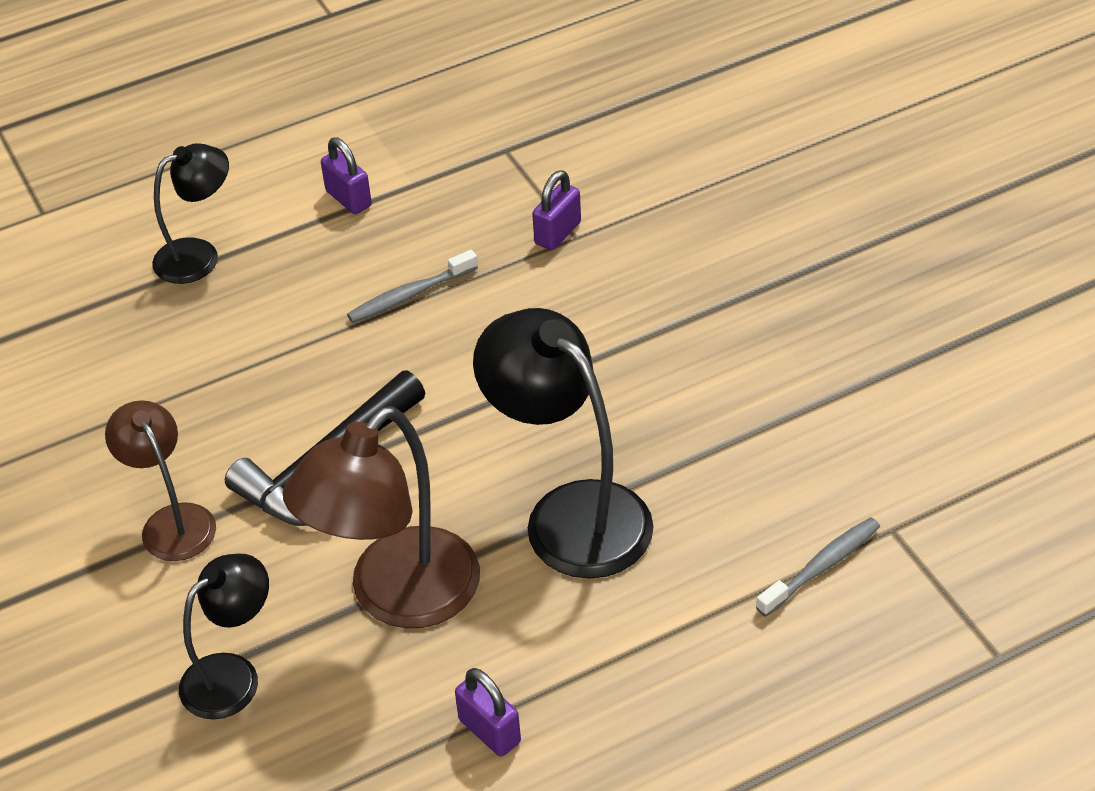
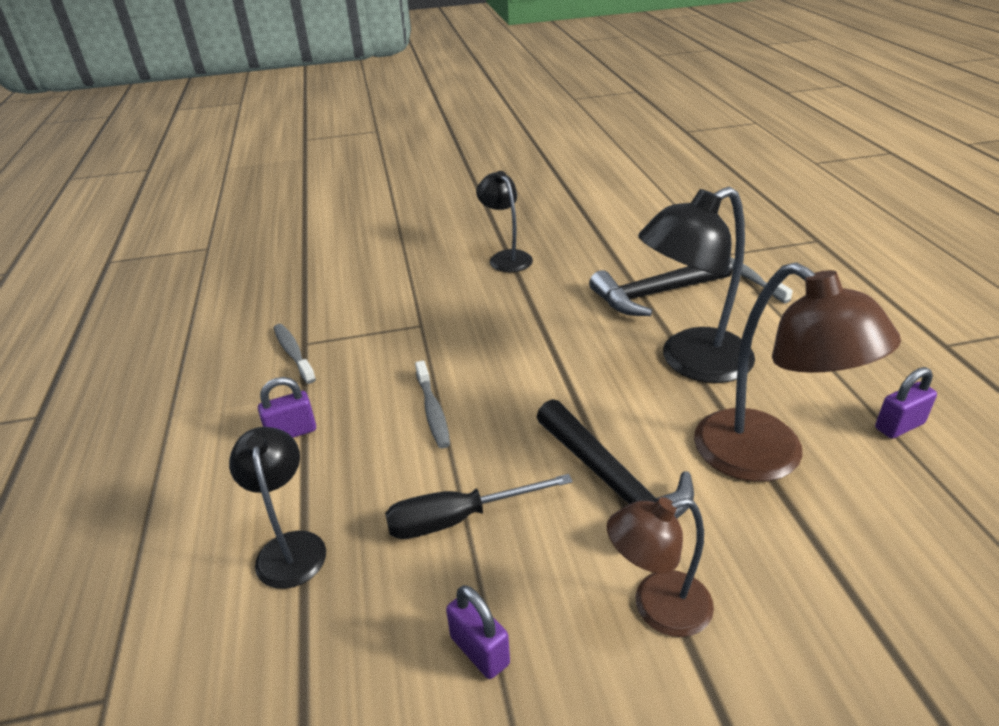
camera: 75 degrees left, 10 degrees down
black lamp [179,553,269,719] -> black lamp moved to [476,171,533,272]
purple padlock [532,170,581,250] -> purple padlock moved to [446,585,510,679]
none -> grey toothbrush [274,324,316,384]
none -> black screwdriver [385,474,573,539]
none -> black hammer [589,261,732,316]

